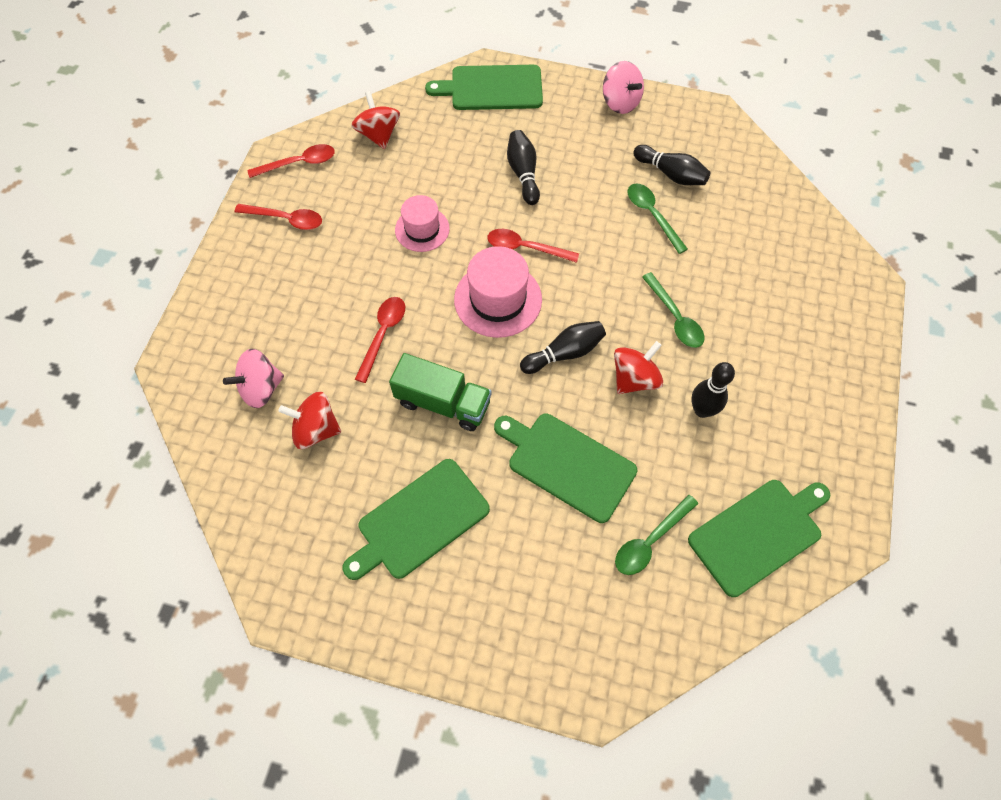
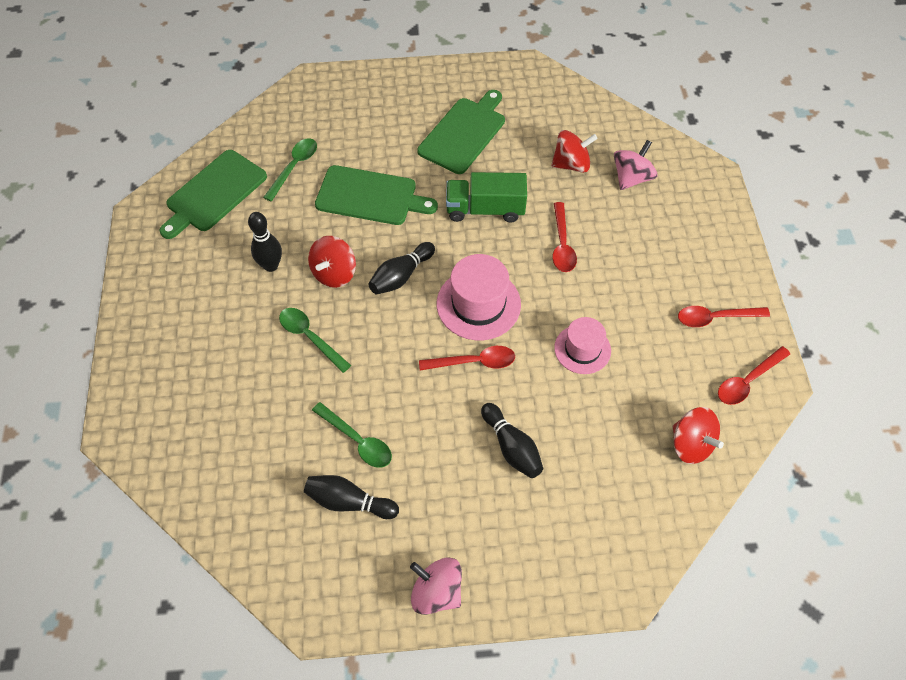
camera: 160 degrees right, 5 degrees down
green cutting board [425,65,543,110] -> none

